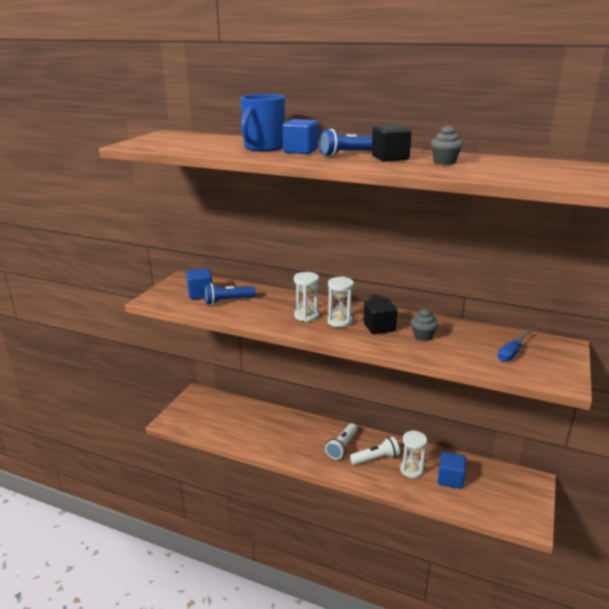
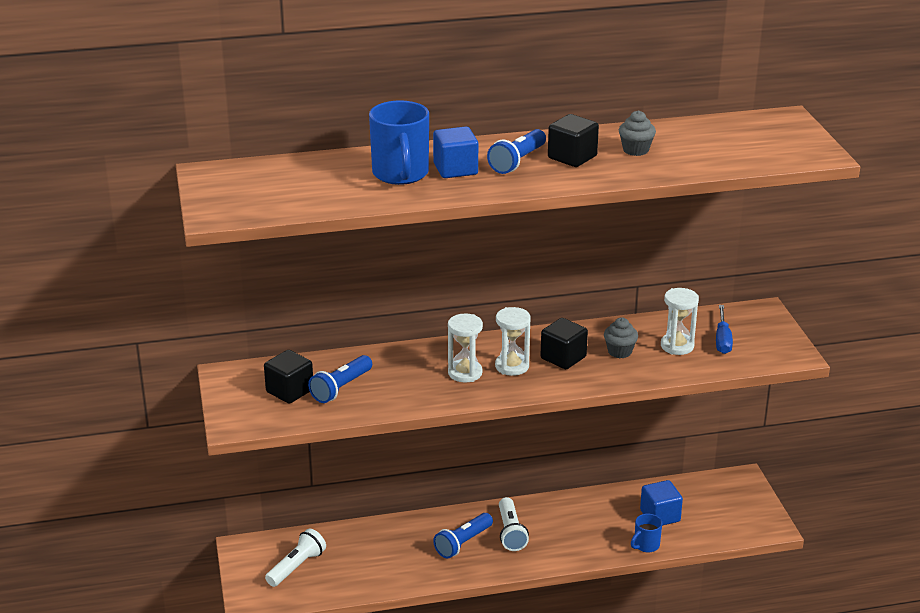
camera: 35 degrees left, 5 degrees up
blue cube [186,268,212,300] -> black cube [264,350,313,404]
white flashlight [350,436,400,465] -> white flashlight moved to [265,528,326,587]
white hourglass [400,430,427,478] -> white hourglass moved to [661,288,699,355]
none -> blue flashlight [433,513,493,558]
none -> blue mug [631,514,662,553]

